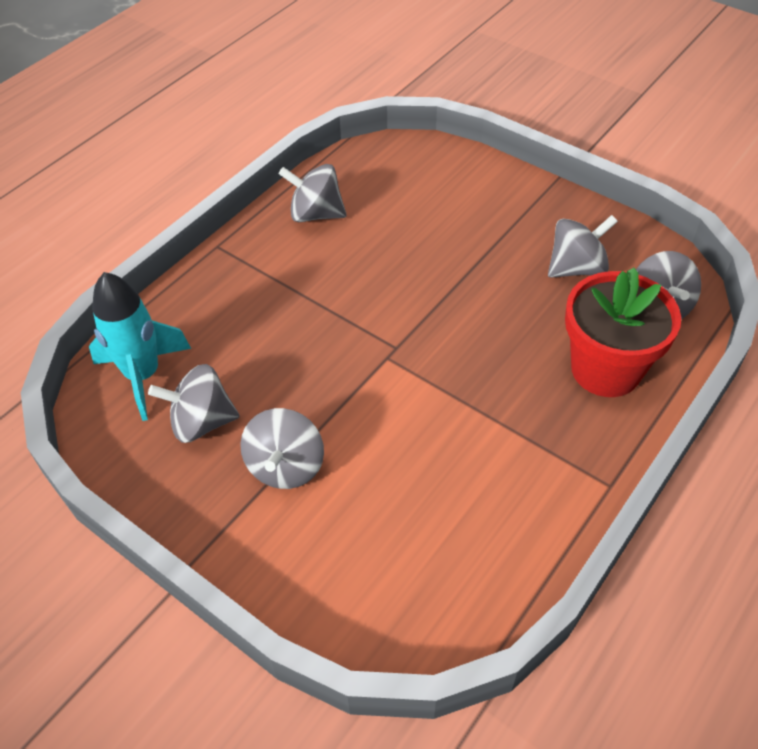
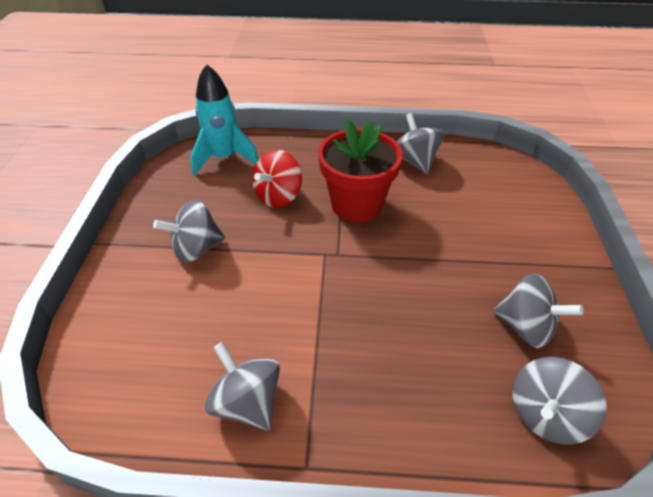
camera: 55 degrees right, 5 degrees down
grey spinning top [148,364,240,443] -> grey spinning top moved to [205,342,280,431]
red flower pot [565,268,681,397] -> red flower pot moved to [318,119,403,222]
none -> red spinning top [252,150,302,208]

